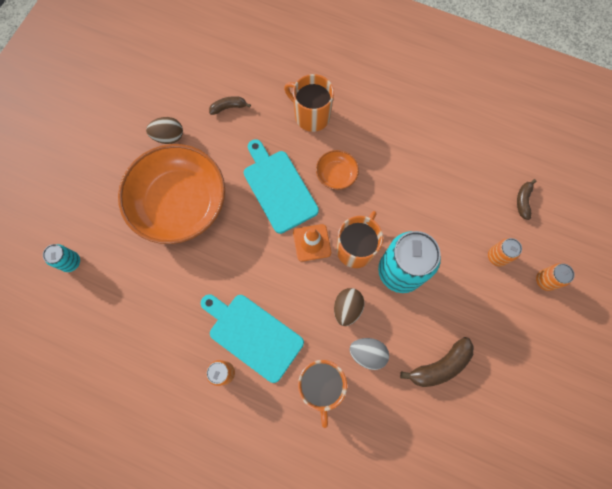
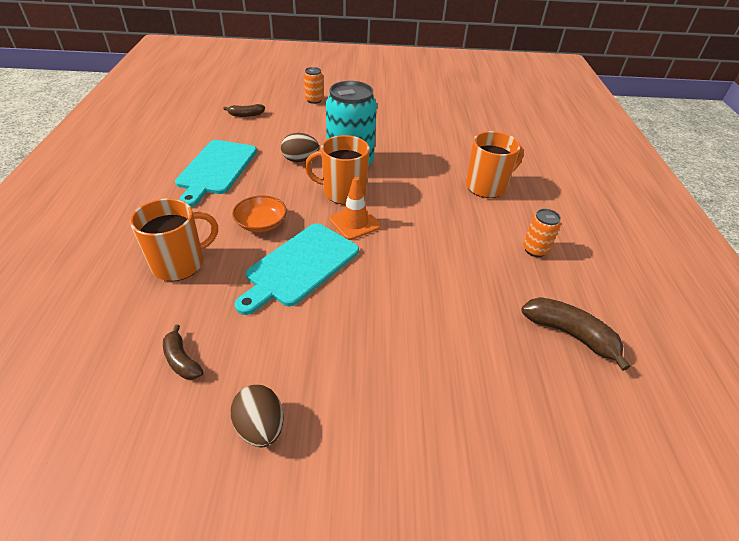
camera: 115 degrees left, 30 degrees down
turquoise can [43,244,80,272] -> none
orange bowl [118,144,225,244] -> none
turquoise cutting board [201,294,304,383] -> turquoise cutting board moved to [175,140,257,207]
orange mug [284,74,334,132] -> orange mug turned 135 degrees counterclockwise [130,198,218,281]
brown egg [334,288,365,326] -> brown egg moved to [281,133,319,162]
grey egg [350,338,389,370] -> none
brown banana [400,337,474,387] -> brown banana moved to [521,297,630,371]
orange can [488,238,522,267] -> none

